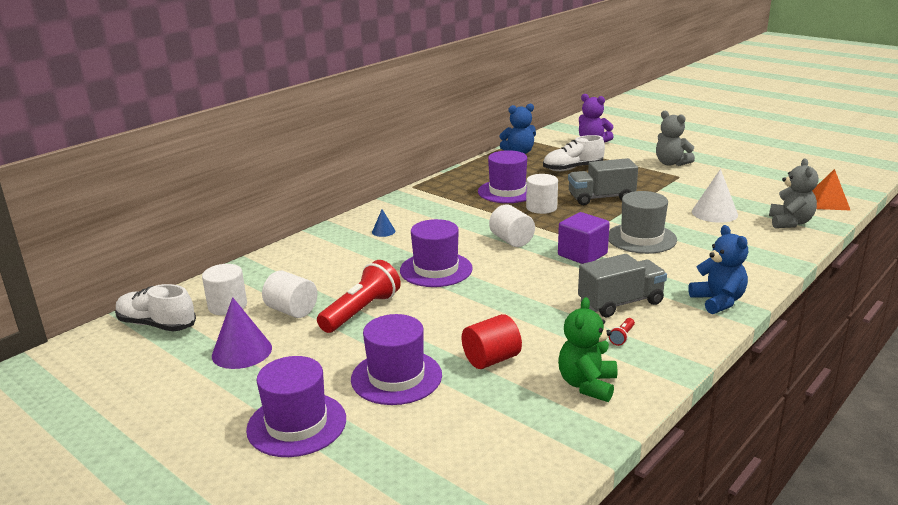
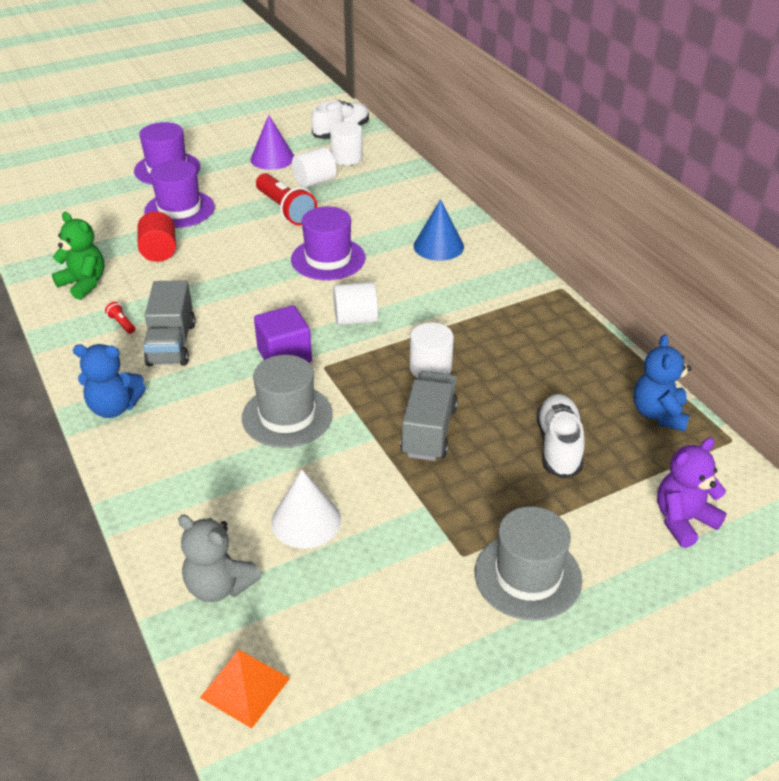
camera: 110 degrees right, 15 degrees up
blue cone [372,209,395,237] -> blue cone [414,199,464,261], size x1.93
purple hat [478,150,527,203] -> none
grey teddy bear [656,111,695,166] -> grey hat [475,506,582,621]

